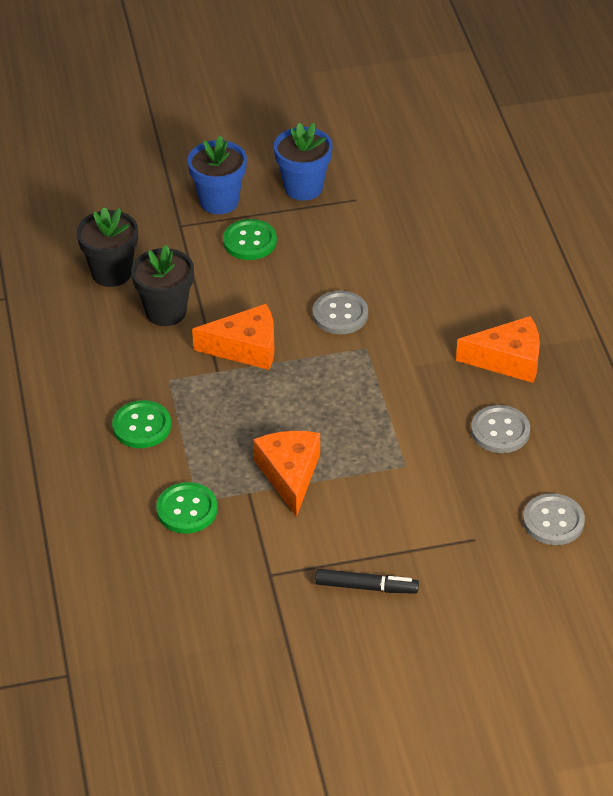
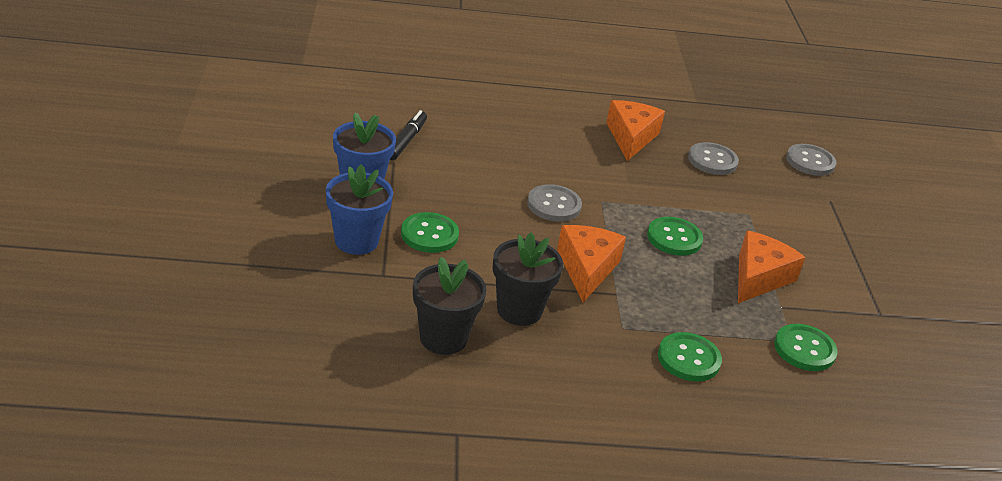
camera: 85 degrees left, 10 degrees down
orange cheese [253,431,320,517] -> orange cheese turned 120 degrees clockwise [738,230,805,303]
black marker [315,569,419,594] -> black marker moved to [390,110,427,160]
none -> green button [647,217,703,256]

